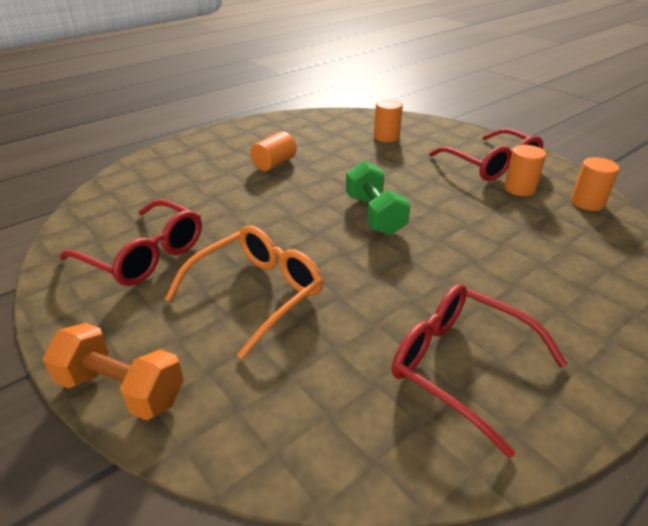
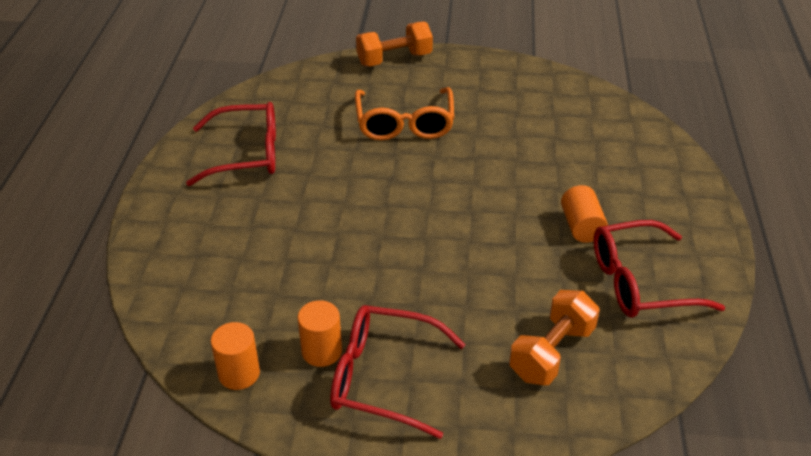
camera: 135 degrees right, 5 degrees up
red glasses [60,199,202,286] -> red glasses moved to [594,220,725,318]
green dumbbell [346,161,411,235] -> none
orange cylinder [374,99,403,142] -> orange dumbbell [509,290,600,385]

